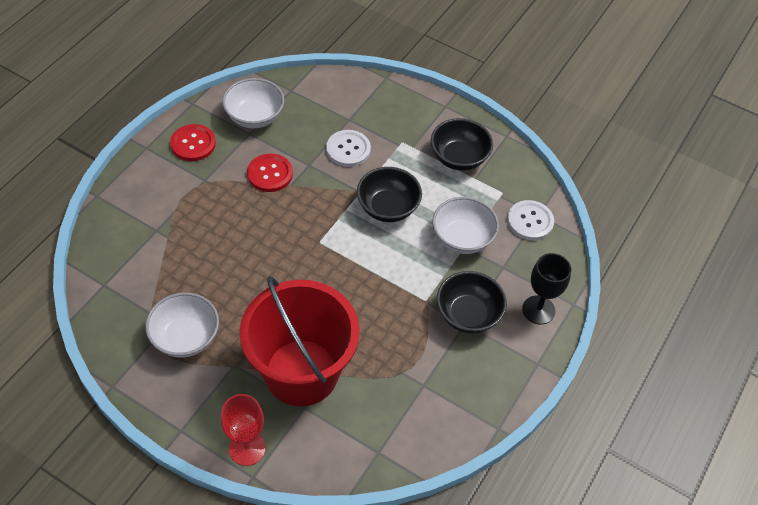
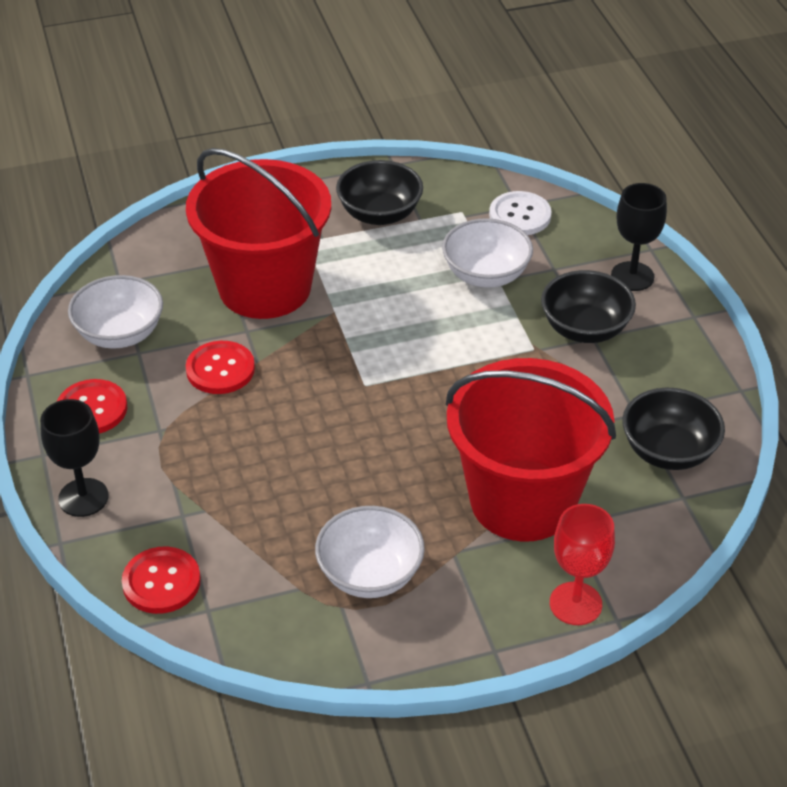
camera: 45 degrees left, 10 degrees down
white button [326,130,371,167] -> red bucket [186,148,331,319]
black bowl [357,167,422,222] -> black bowl moved to [622,388,725,470]
none -> black goblet [40,399,109,517]
none -> red button [122,547,201,614]

